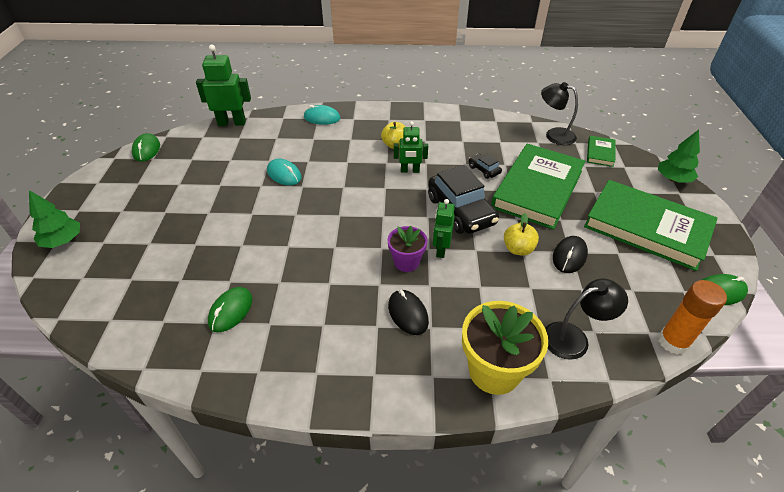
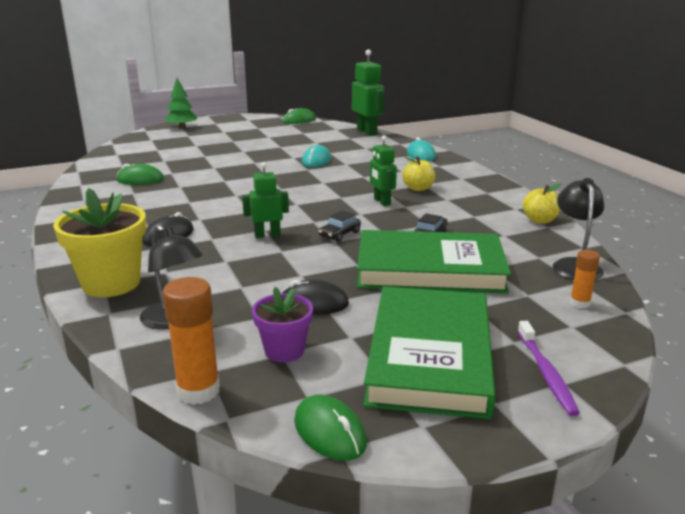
camera: 65 degrees right, 20 degrees down
purple flower pot [387,226,428,272] -> purple flower pot moved to [252,287,313,362]
black car [428,165,499,234] -> black car [319,210,361,242], size x0.46
yellow apple [504,213,539,255] -> yellow apple moved to [523,183,561,224]
green book [587,136,615,167] -> orange glue stick [570,250,600,308]
green tree [658,130,700,183] -> none
none -> purple toothbrush [517,321,580,416]

